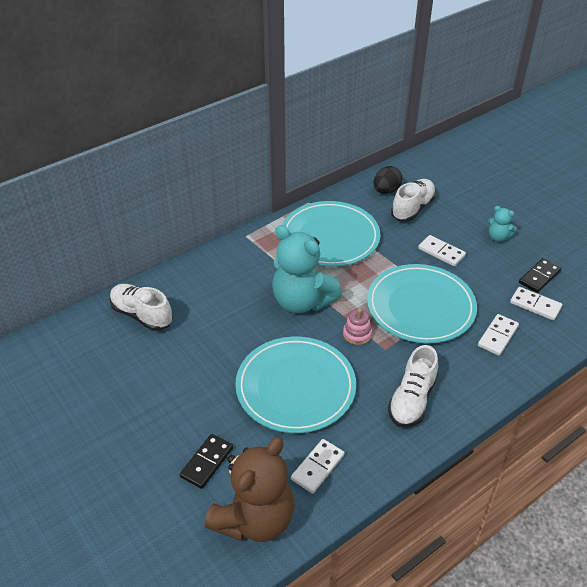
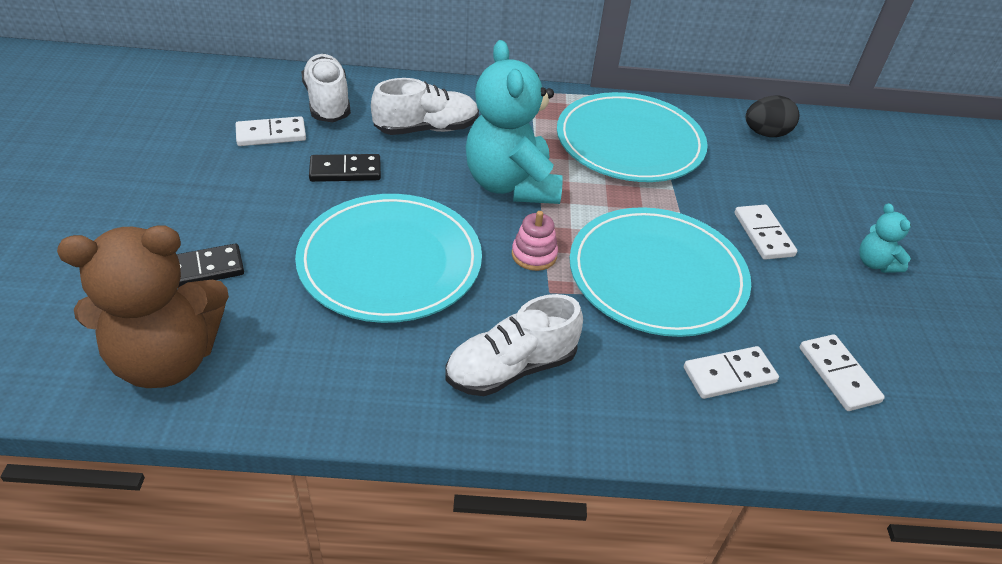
camera: 35 degrees right, 0 degrees up
white domino [291,439,345,494] -> white domino moved to [236,116,306,146]
white shoe [391,179,436,222] -> white shoe moved to [371,78,479,135]
black domino [519,258,561,293] -> black domino moved to [309,154,381,182]

